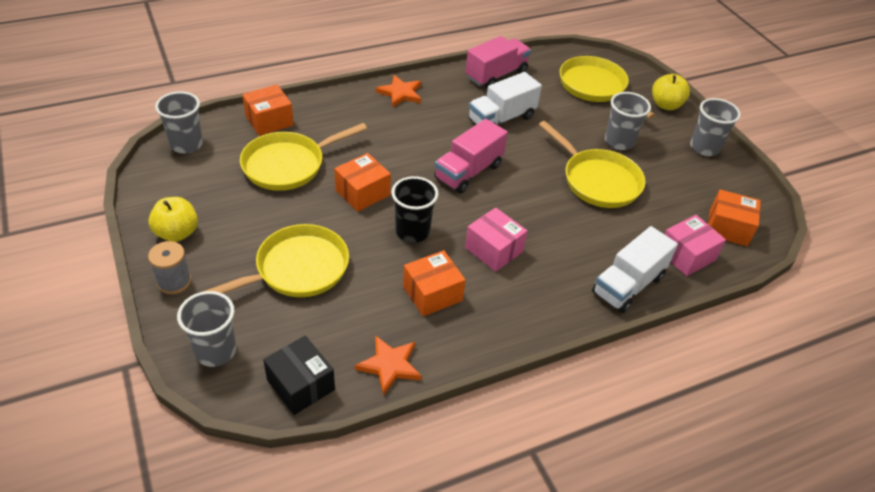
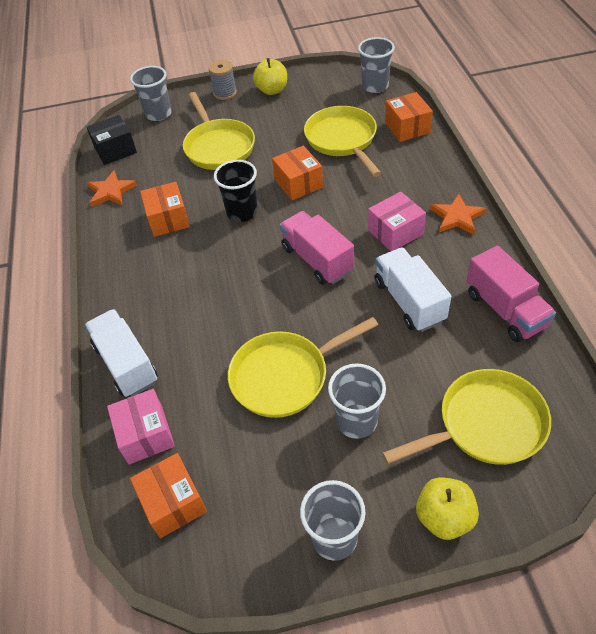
camera: 110 degrees right, 5 degrees up
pink box [465,208,527,272] -> pink box moved to [368,192,426,251]
orange box [708,189,761,246] -> orange box turned 60 degrees counterclockwise [130,453,207,538]

